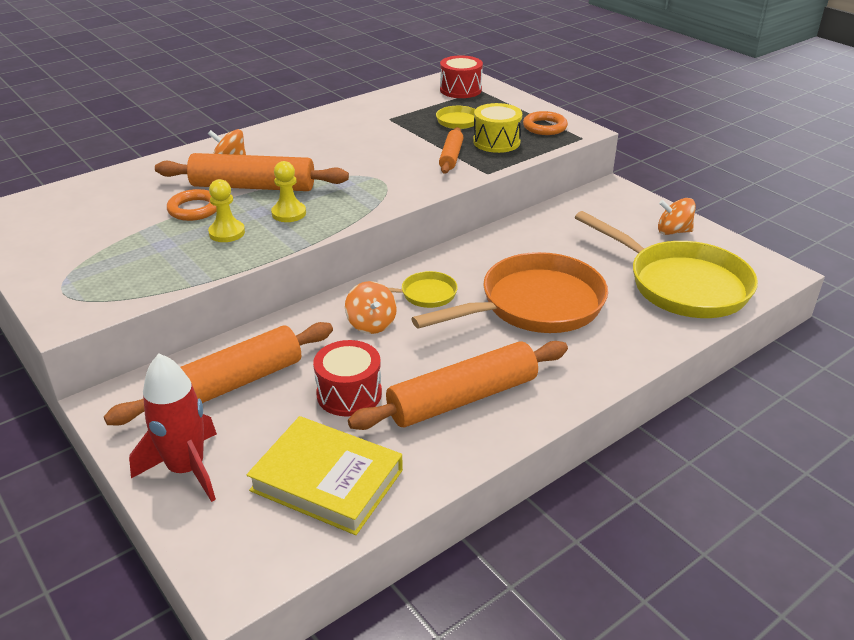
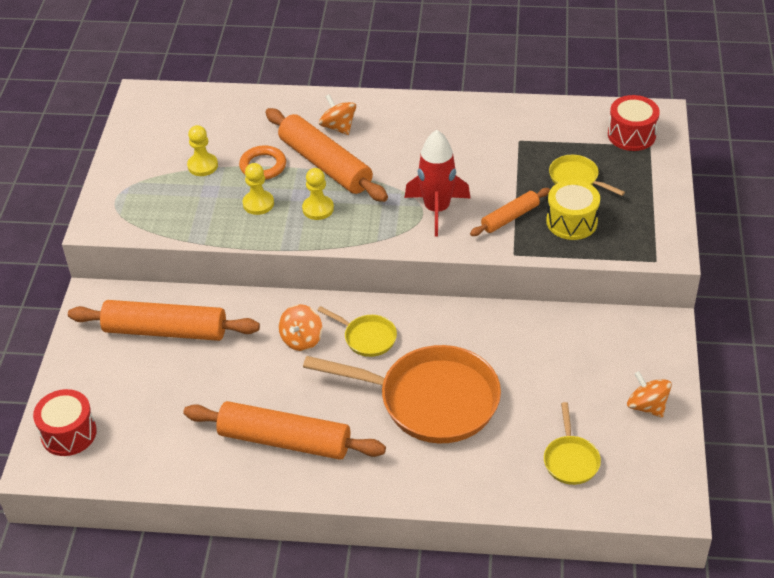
camera: 45 degrees right, 10 degrees up
red rocket [129,354,217,502] -> red rocket moved to [405,130,471,236]
yellow book [247,416,403,535] -> none
red drum [313,340,382,416] -> red drum moved to [33,389,97,456]
orange ring [523,111,568,135] -> none
yellow pan [575,211,758,318] -> yellow pan [544,402,601,485], size x0.46
none -> yellow pawn [187,125,218,176]

